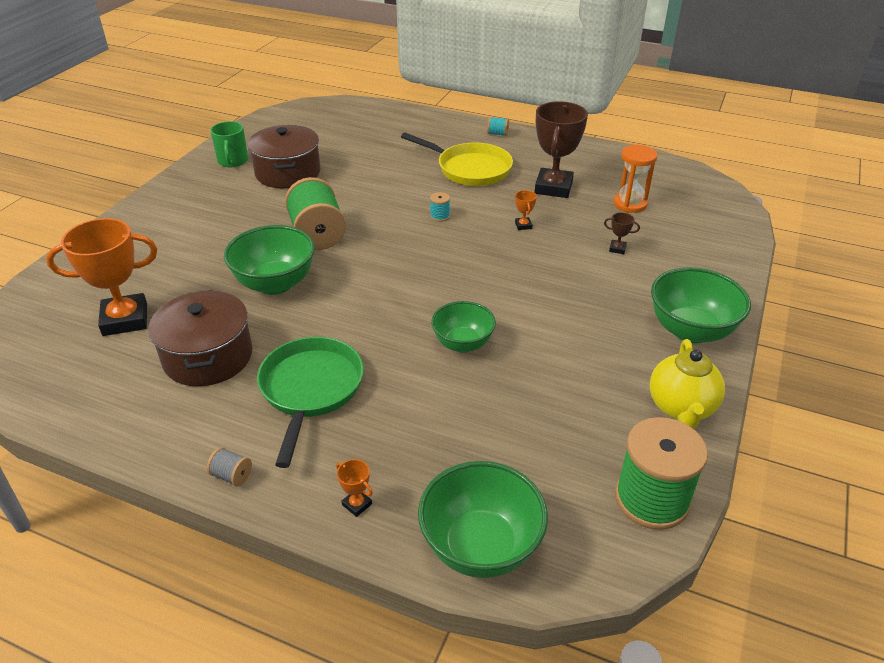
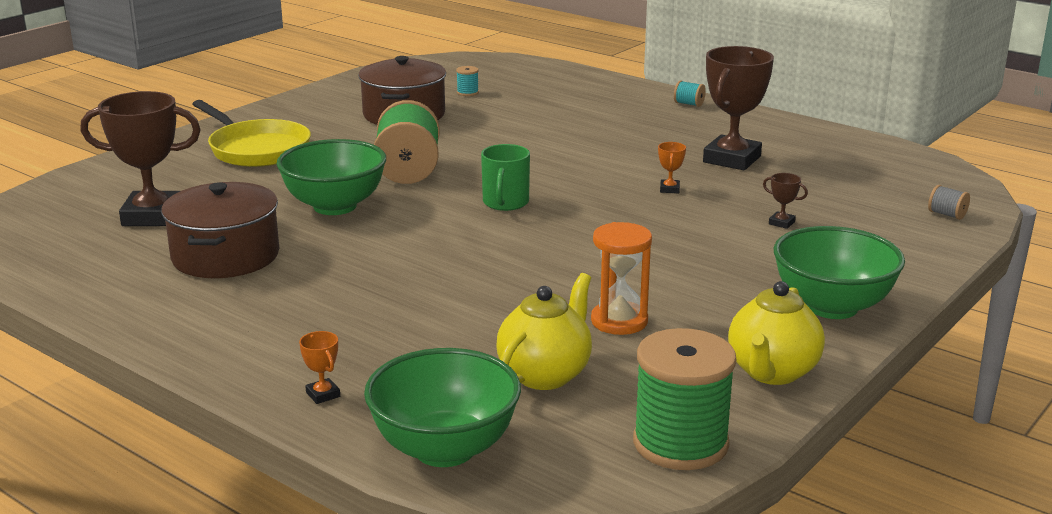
camera: 15 degrees right, 15 degrees down
orange trophy [46,218,157,336] -> brown trophy [81,91,201,226]
grey spool [207,447,252,486] -> grey spool moved to [928,185,970,220]
green mug [210,121,248,167] -> green mug moved to [481,144,530,211]
green pan [257,337,364,468] -> none
yellow pan [401,133,513,186] -> yellow pan moved to [193,100,311,167]
turquoise spool [430,192,450,222] -> turquoise spool moved to [456,66,479,96]
green bowl [431,301,496,353] -> none
orange hourglass [614,145,658,213] -> orange hourglass moved to [591,222,652,335]
none -> yellow teapot [496,273,592,390]

